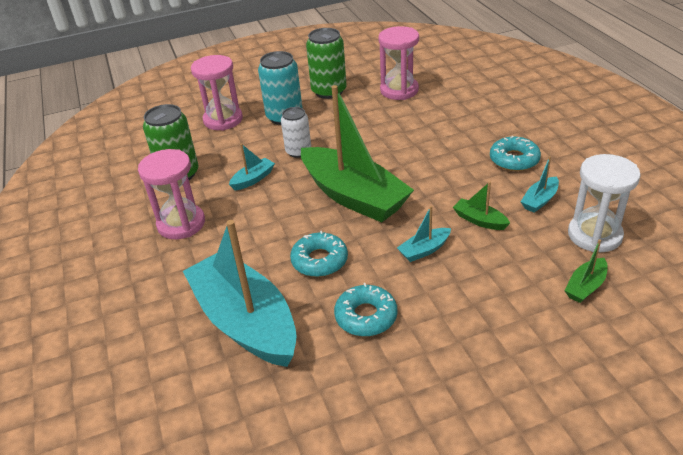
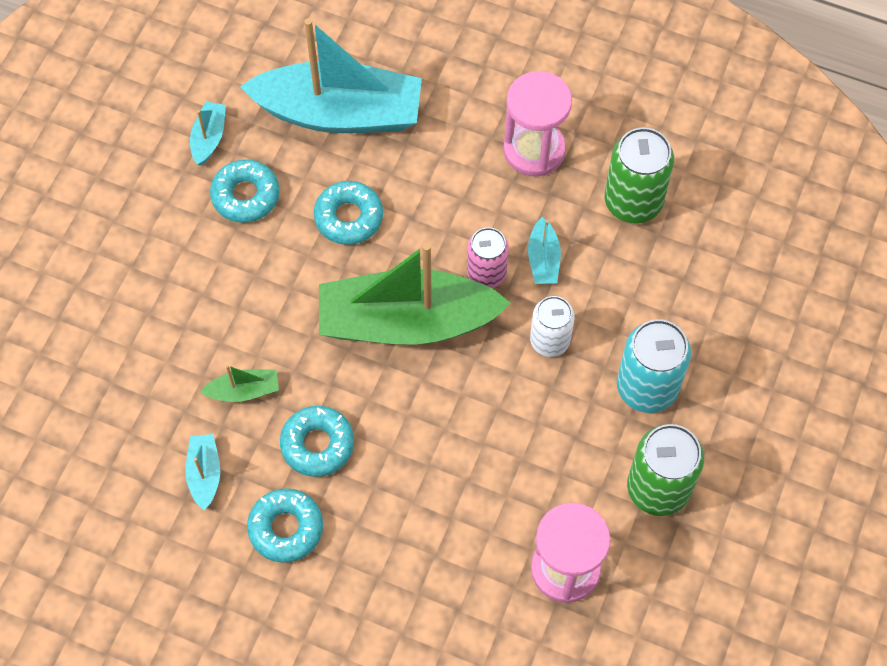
camera: 130 degrees right, 25 degrees up
pink hourglass [191,55,243,131] -> none
turquoise boat [397,206,451,262] -> turquoise boat moved to [190,101,226,166]
green boat [564,239,608,303] -> none
white hourglass [568,154,641,252] -> none
none -> turquoise donut [280,406,354,477]
none -> pink can [467,227,509,288]

